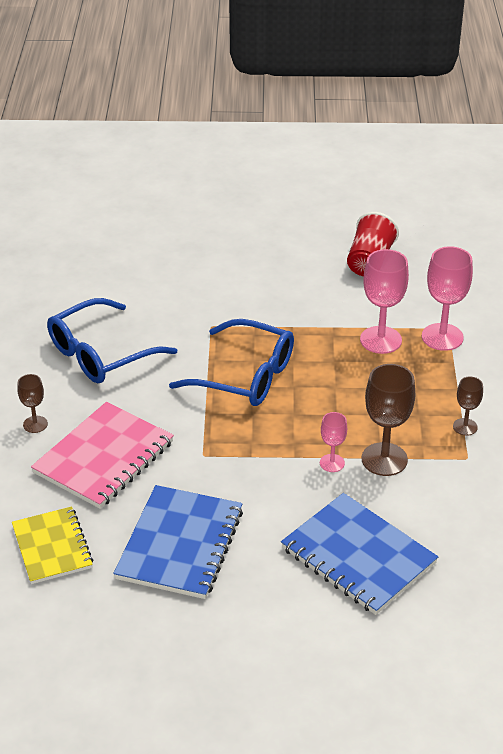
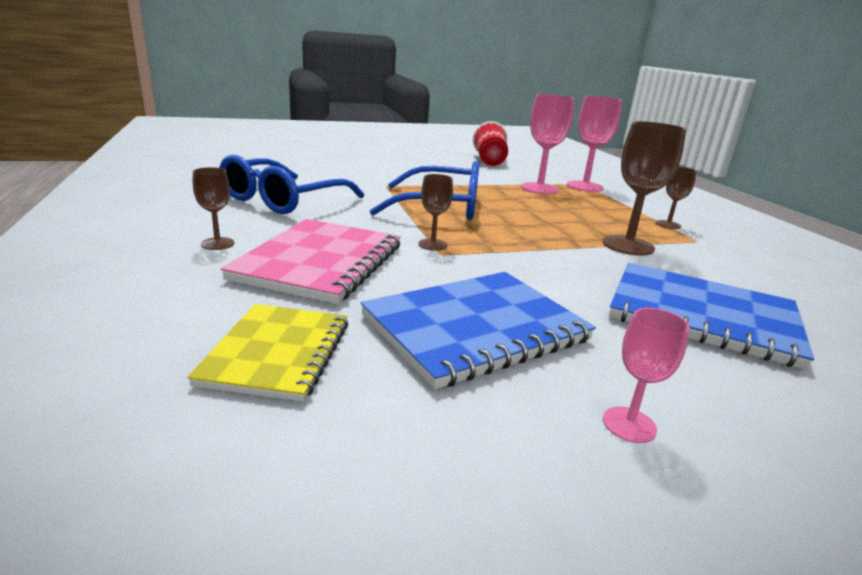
camera: 20 degrees left, 15 degrees down
yellow notebook [12,507,93,584] -> yellow notebook turned 45 degrees clockwise [187,304,348,402]
blue notebook [113,485,243,599] -> blue notebook turned 60 degrees clockwise [361,272,596,389]
pink goblet [320,412,347,472] -> pink goblet moved to [603,308,690,443]
none -> brown goblet [418,174,453,251]

